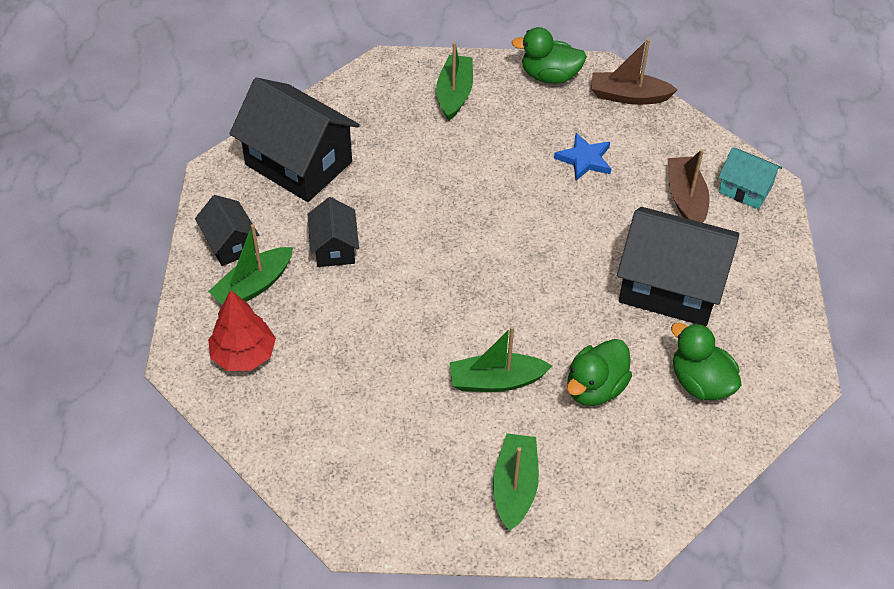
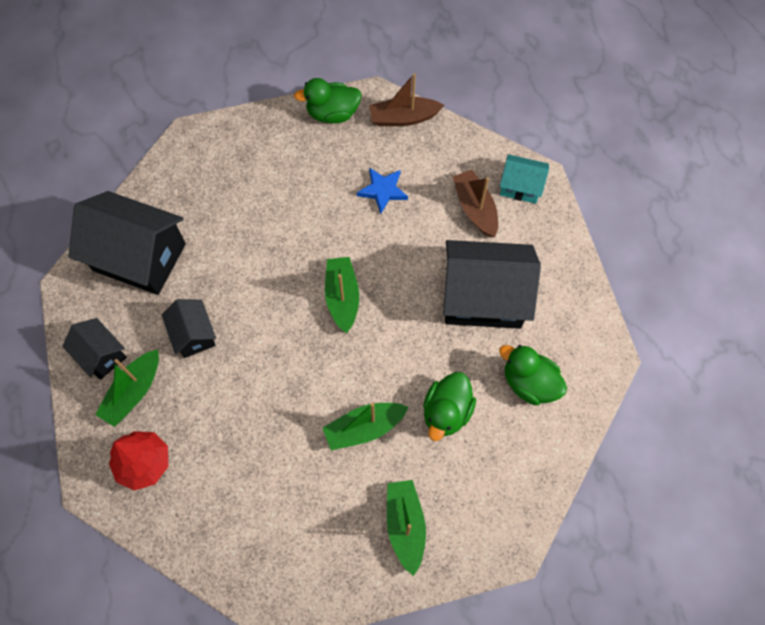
camera: 15 degrees left, 15 degrees up
green boat [436,42,473,121] -> green boat moved to [325,257,359,333]

